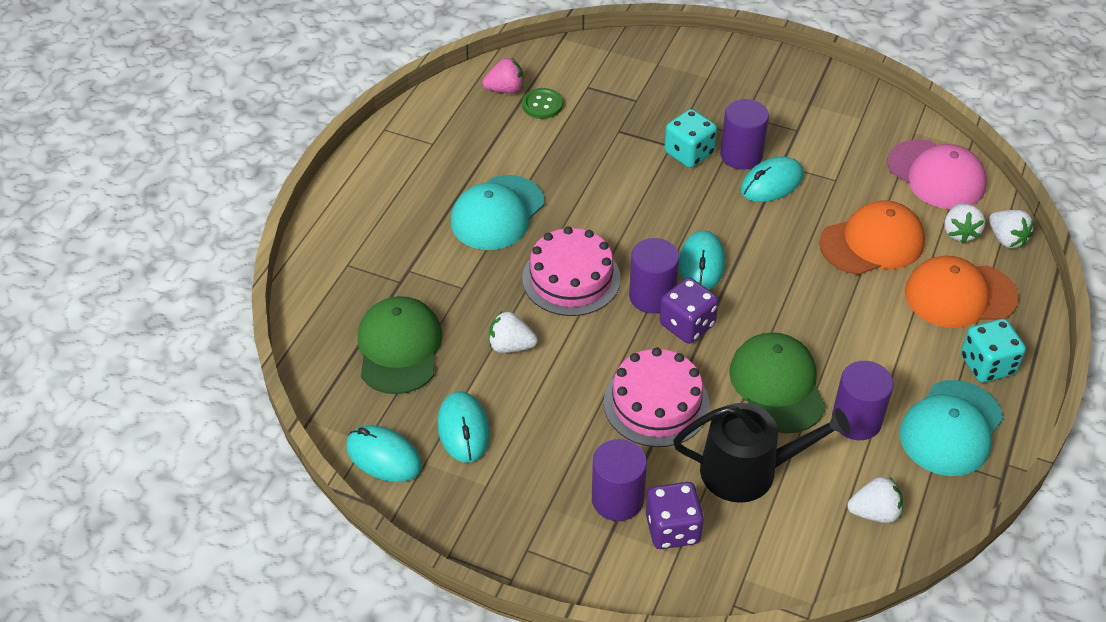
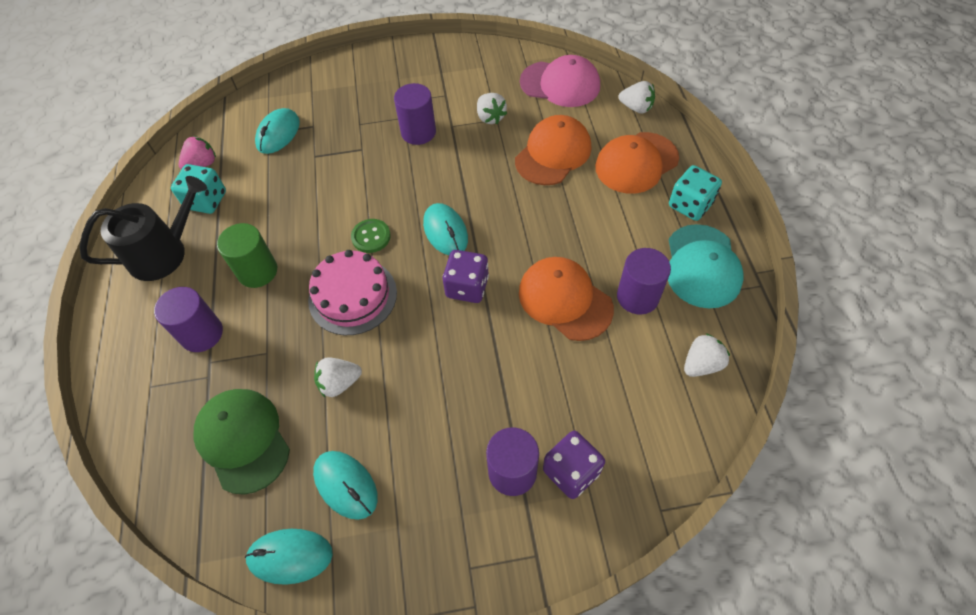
camera: 30 degrees left, 10 degrees up
turquoise cap [451,175,544,250] -> green cylinder [217,223,277,288]
green button [522,88,563,119] -> green button moved to [351,219,391,253]
pink cake [604,347,710,447] -> none
purple cylinder [629,238,679,314] -> purple cylinder moved to [154,287,223,352]
turquoise dice [664,109,717,168] -> turquoise dice moved to [171,164,226,214]
black watering can [673,403,851,503] -> black watering can moved to [79,176,207,281]
green cap [729,332,826,433] -> orange cap [519,257,614,341]
turquoise mouse [741,156,804,202] -> turquoise mouse moved to [255,108,300,154]
white strawberry [944,203,985,244] -> white strawberry moved to [477,93,507,124]

